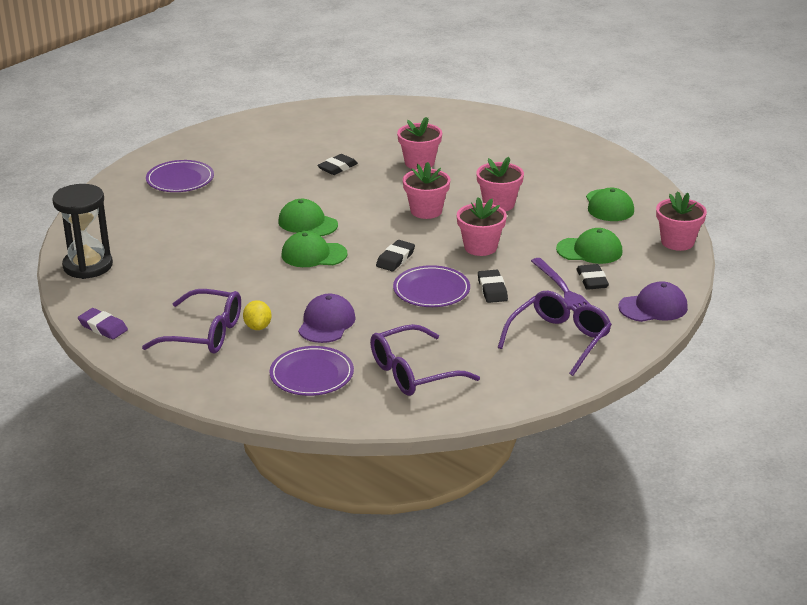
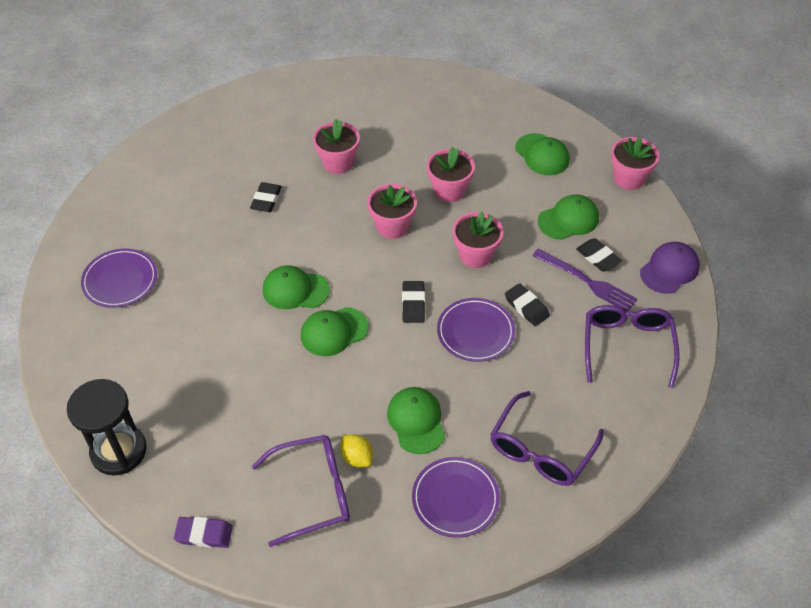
camera: 30 degrees left, 20 degrees up
purple cap [298,293,356,343] -> green cap [387,387,445,454]

